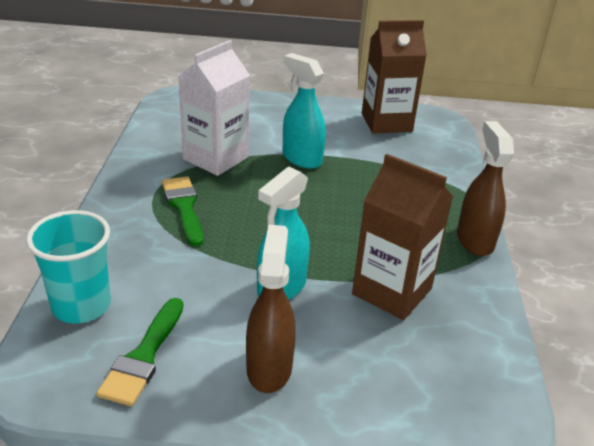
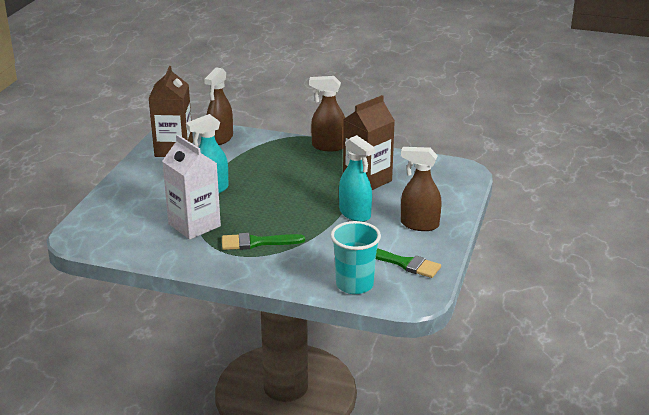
camera: 75 degrees left, 5 degrees down
none -> brown spray bottle [204,67,233,145]

